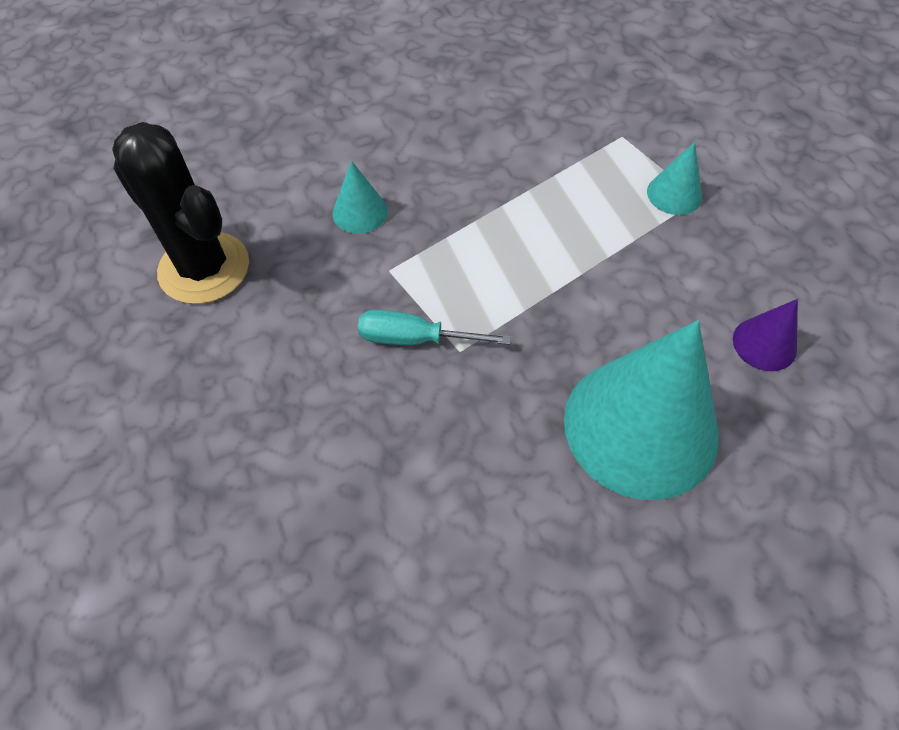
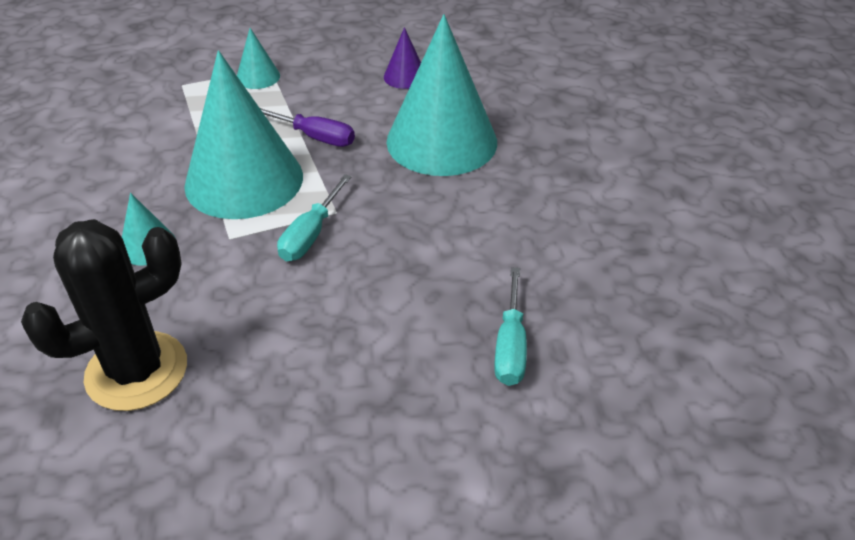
camera: 75 degrees left, 15 degrees down
none -> turquoise cone [184,50,303,219]
none -> purple screwdriver [260,108,355,147]
none -> turquoise screwdriver [494,267,527,386]

